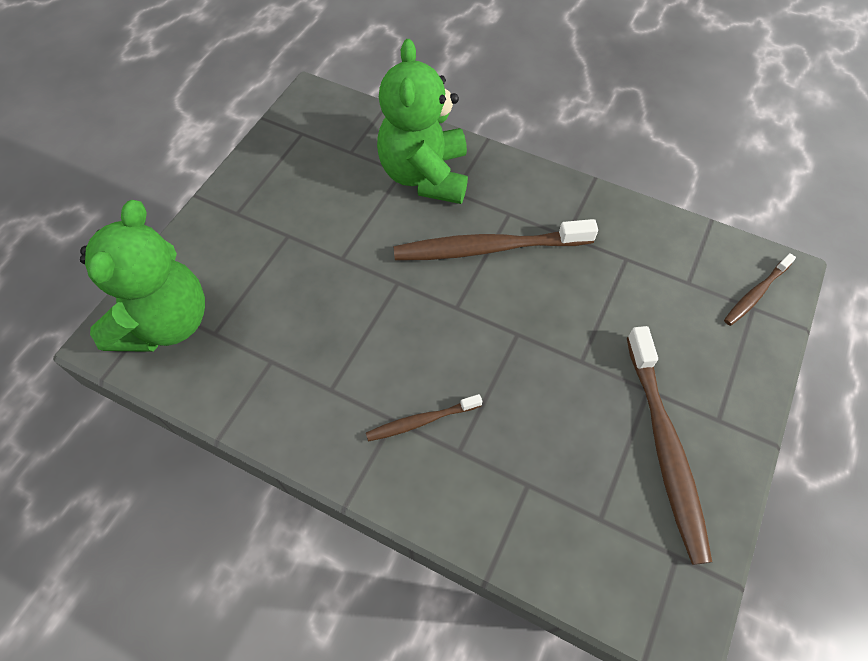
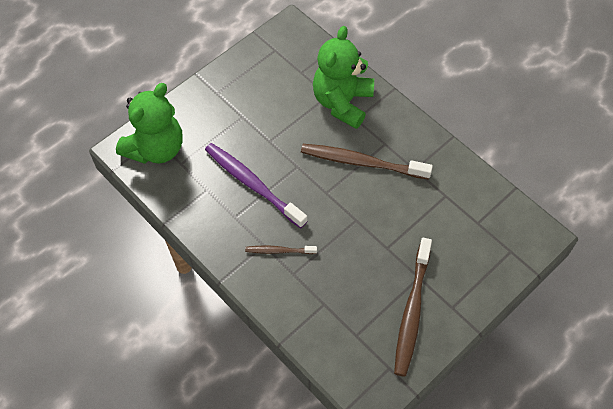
camera: 20 degrees right, 0 degrees up
brown toothbrush [724,253,796,326] -> none
none -> purple toothbrush [205,143,307,228]

